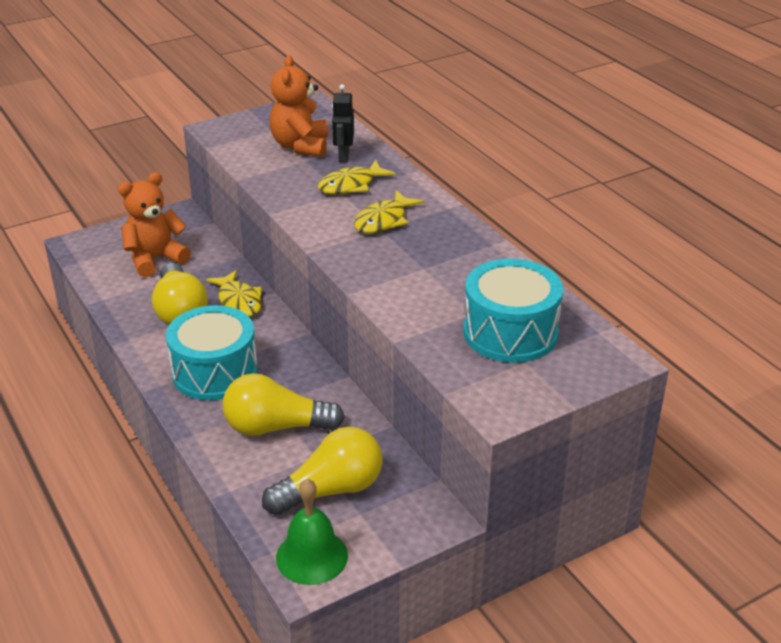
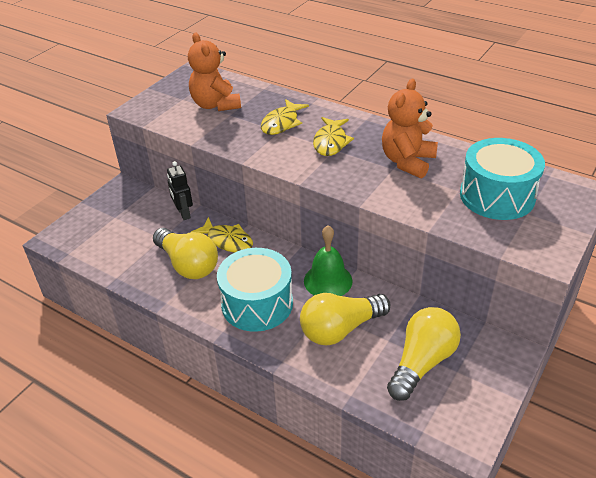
camera: 25 degrees left, 5 degrees up
orange teddy bear [118,172,191,277] -> orange teddy bear moved to [382,79,438,178]
green bell [276,479,348,585] -> green bell moved to [304,225,353,296]
black robot [332,84,354,162] -> black robot moved to [167,161,193,220]

